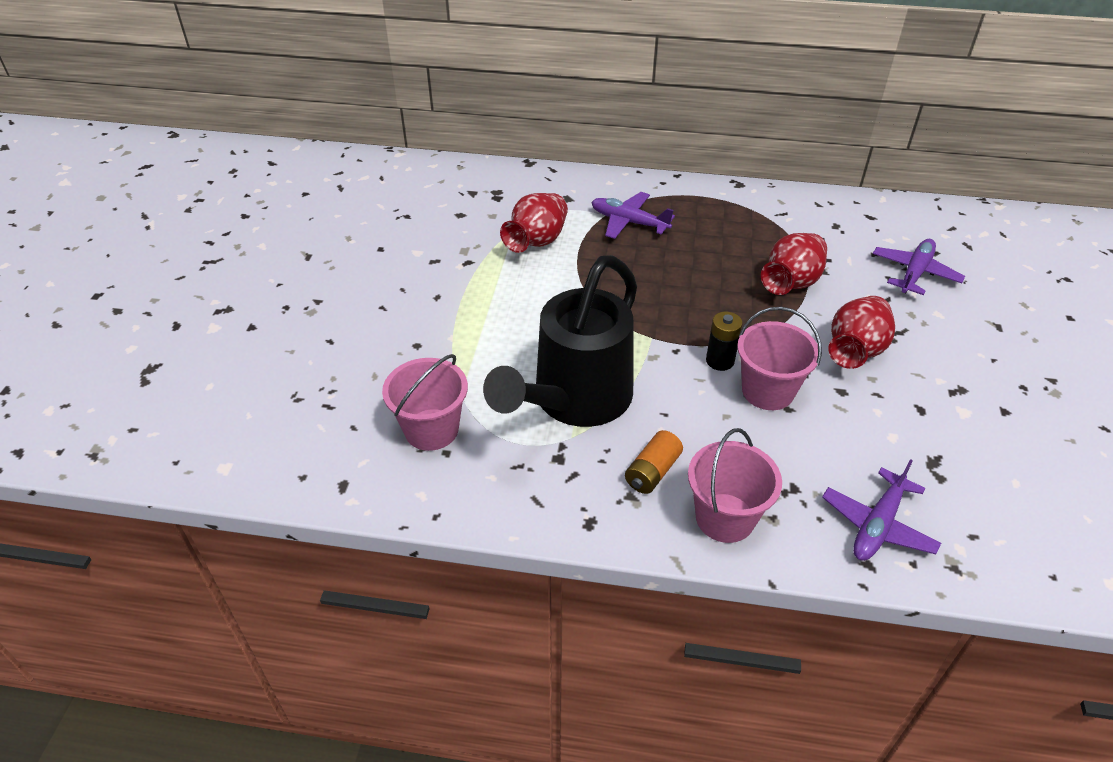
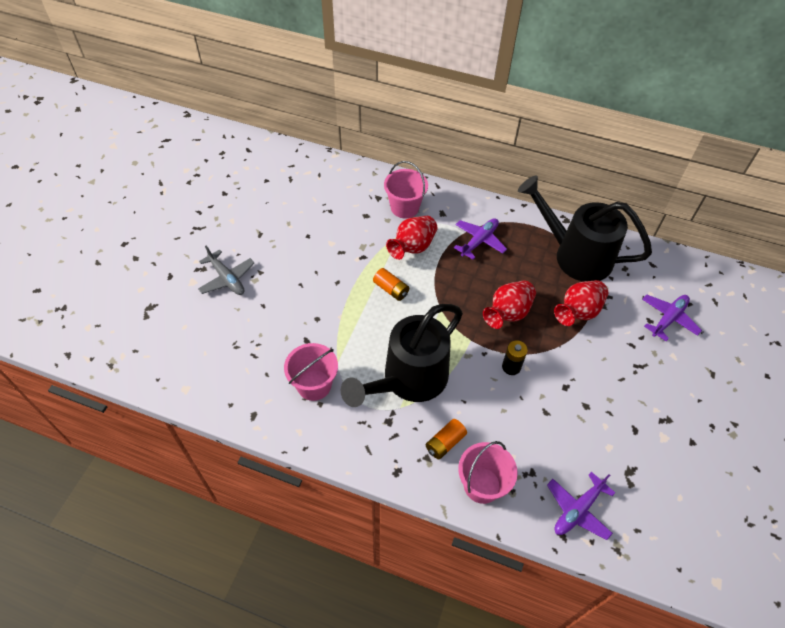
camera: 10 degrees right, 10 degrees up
purple plane [591,192,675,239] -> purple plane turned 90 degrees clockwise [454,218,507,260]
pink bucket [737,307,822,410] -> pink bucket moved to [384,161,428,218]
red vase [828,296,895,369] -> red vase moved to [483,280,536,329]
none -> grey plane [198,246,254,295]
none -> orange battery [373,268,409,301]
none -> black watering can [518,176,652,282]

